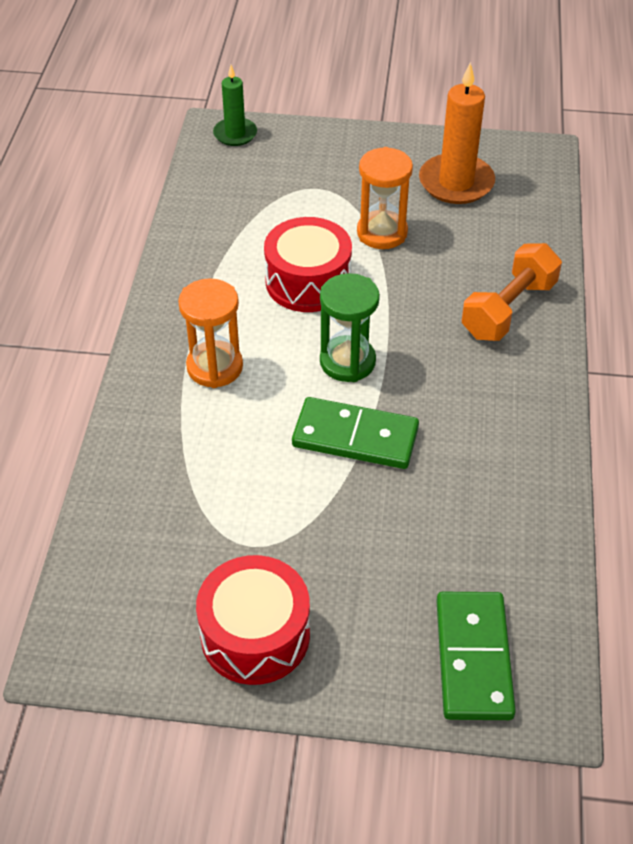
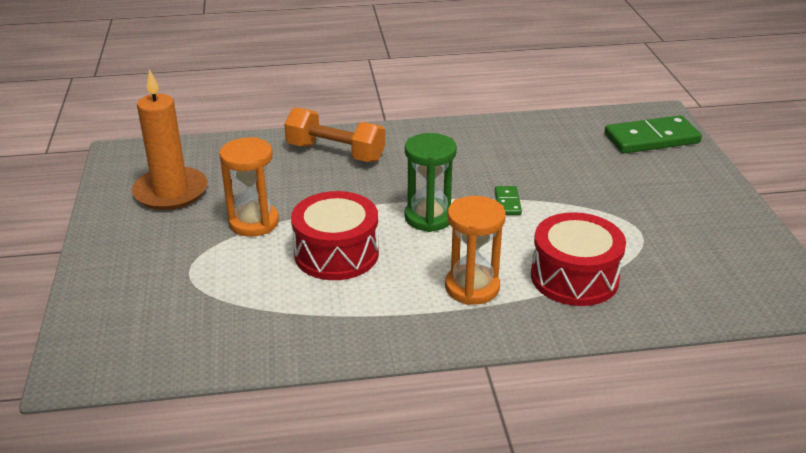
camera: 105 degrees left, 15 degrees down
red drum [196,555,310,685] -> red drum moved to [531,212,626,306]
green candle [213,65,257,146] -> none
green domino [292,397,419,469] -> green domino [495,186,522,215], size x0.47

